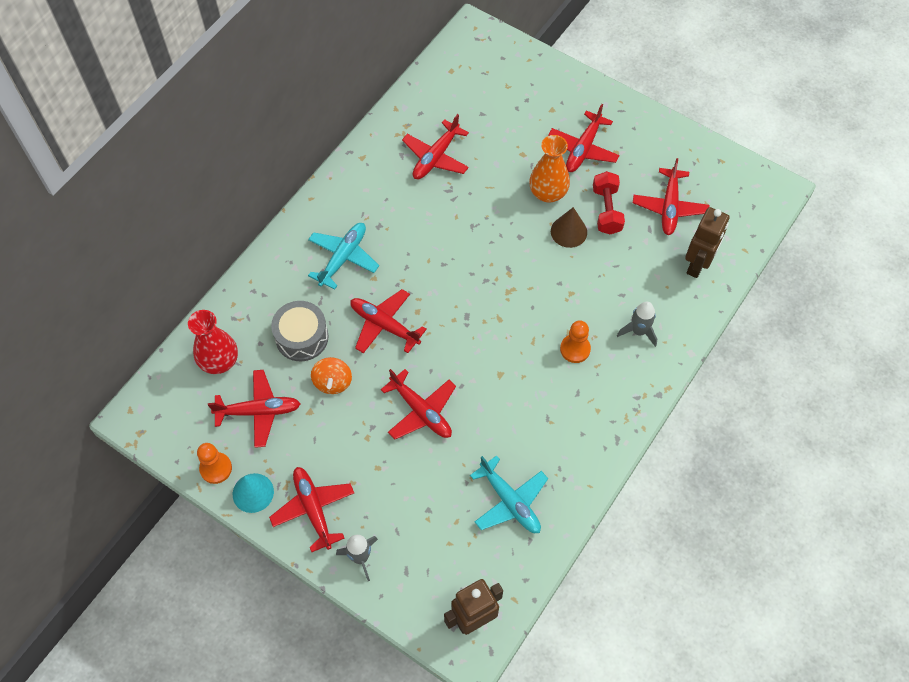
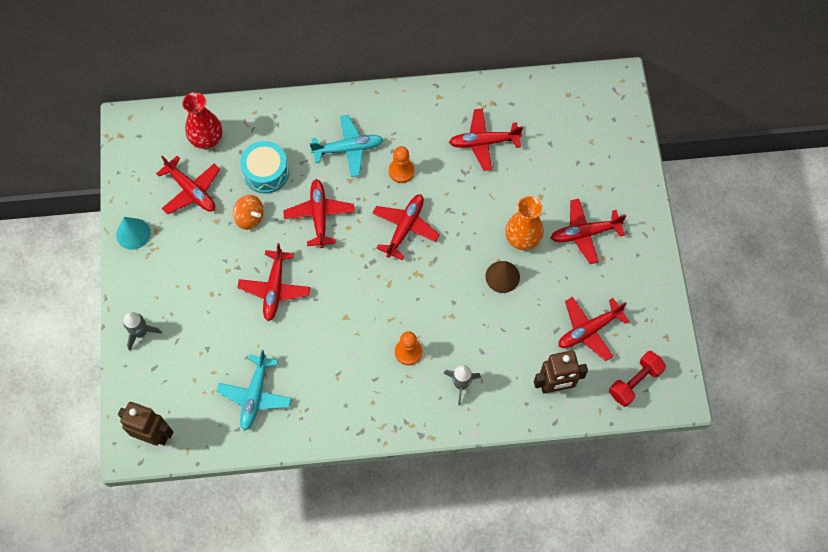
camera: 50 degrees right, 5 degrees up
orange pawn [197,443,232,484] -> orange pawn moved to [389,146,415,183]
red plane [269,467,354,552] -> red plane moved to [372,195,440,260]
grey drum [271,301,329,361] -> turquoise drum [240,141,289,194]
orange spinning top [311,357,352,394] -> orange spinning top turned 105 degrees counterclockwise [233,195,264,230]
red dumbbell [593,171,625,234] -> red dumbbell moved to [609,351,666,407]

